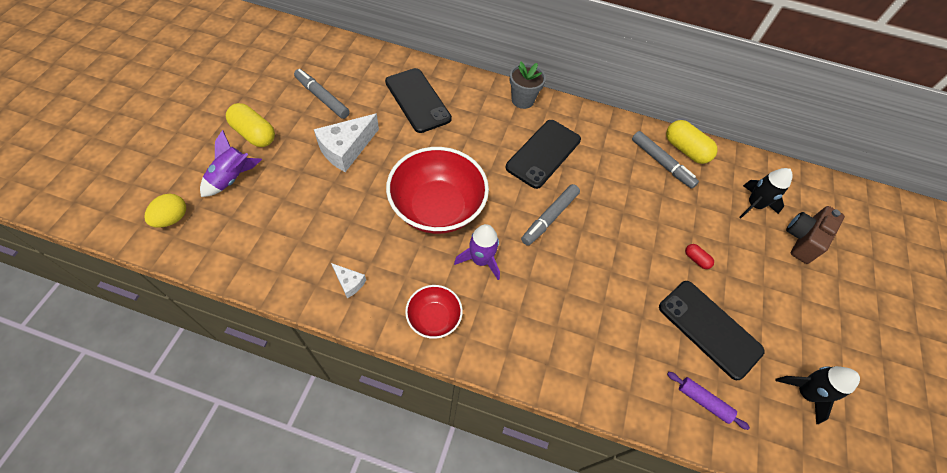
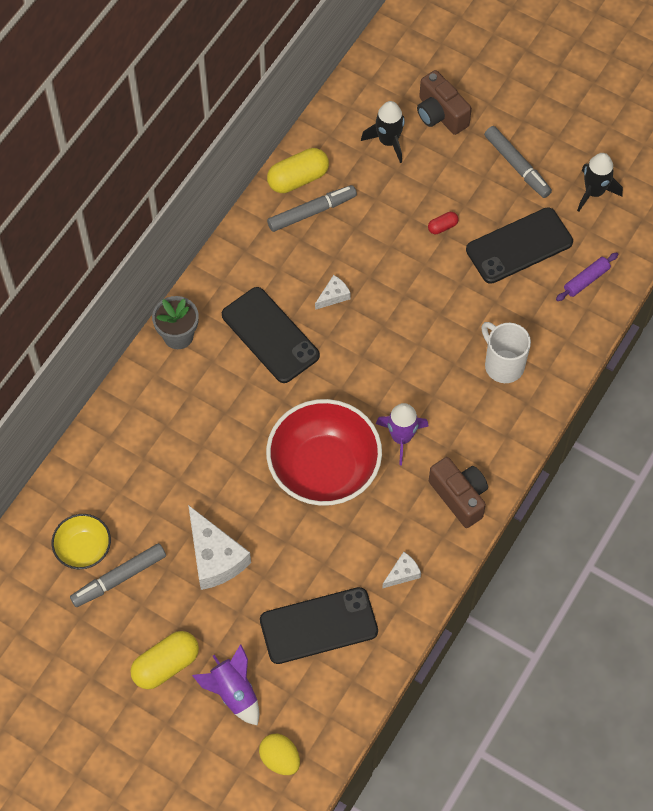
camera: 70 degrees left, 5 degrees up
black phone [385,68,452,133] -> black phone moved to [260,587,378,664]
red bowl [405,285,463,339] -> brown camera [429,457,488,528]
grey marker [521,184,580,246] -> grey marker moved to [484,126,552,198]
none -> yellow bowl [52,514,111,569]
none -> white cheese [315,275,351,310]
none -> white mug [481,322,531,383]

